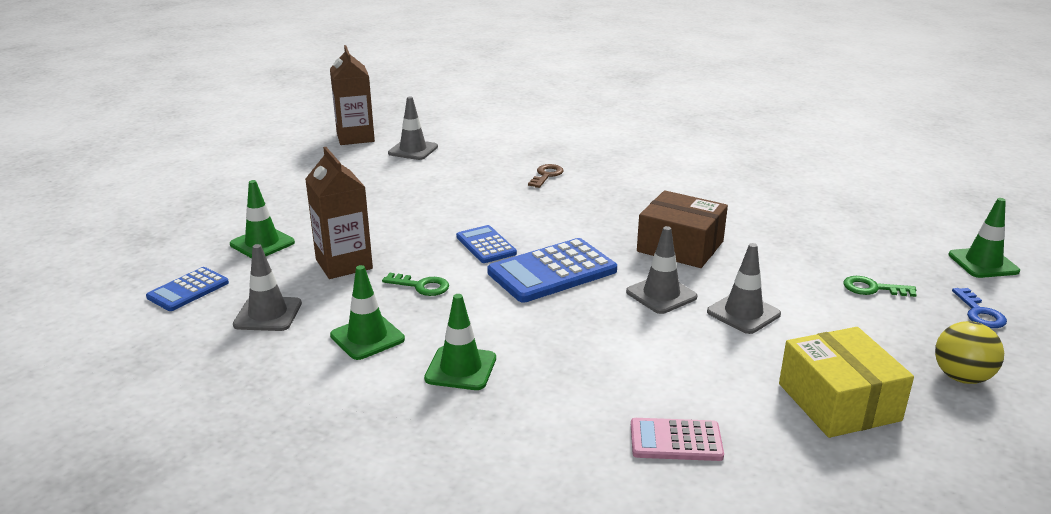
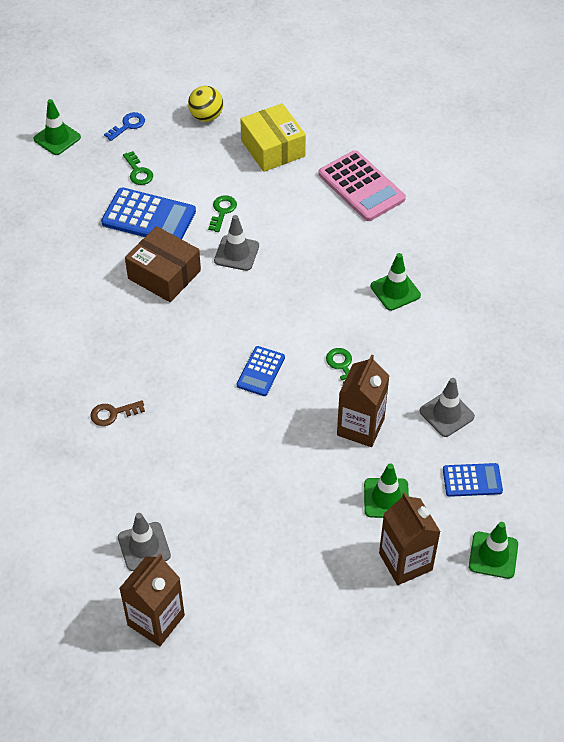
camera: 130 degrees left, 25 degrees up
green traffic cone [330,265,405,360] -> green traffic cone moved to [469,522,518,579]
blue calculator [487,238,617,303] -> blue calculator moved to [101,187,196,239]
pink calculator [631,418,724,461] -> pink calculator [319,150,406,221], size x1.72
brown box [637,190,728,268] -> brown box turned 45 degrees counterclockwise [125,226,201,302]
grey traffic cone [707,243,781,334] -> green key [208,195,237,232]
yellow box [779,327,914,438] -> yellow box turned 60 degrees counterclockwise [240,103,306,172]
none -> brown carton [379,492,441,585]

